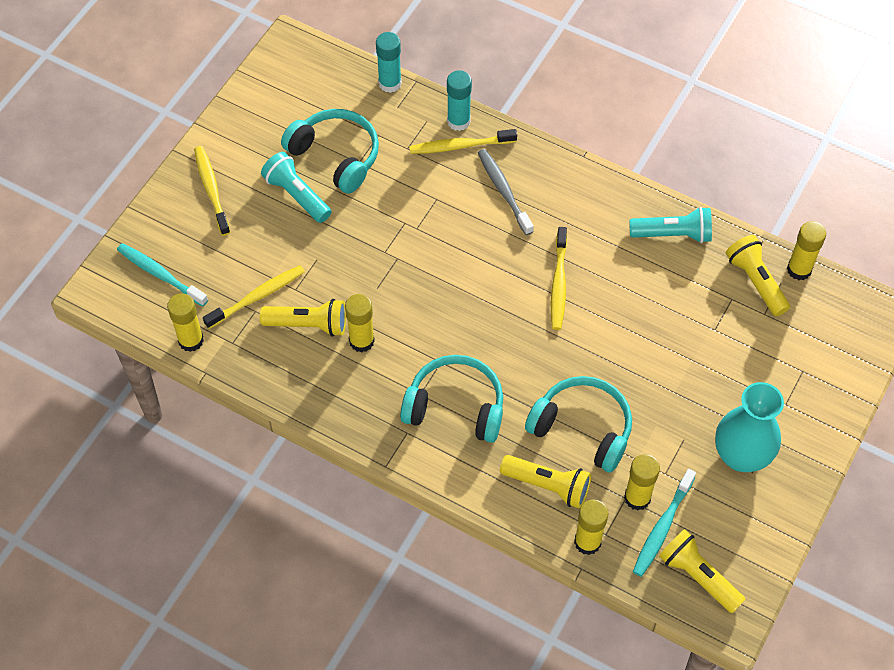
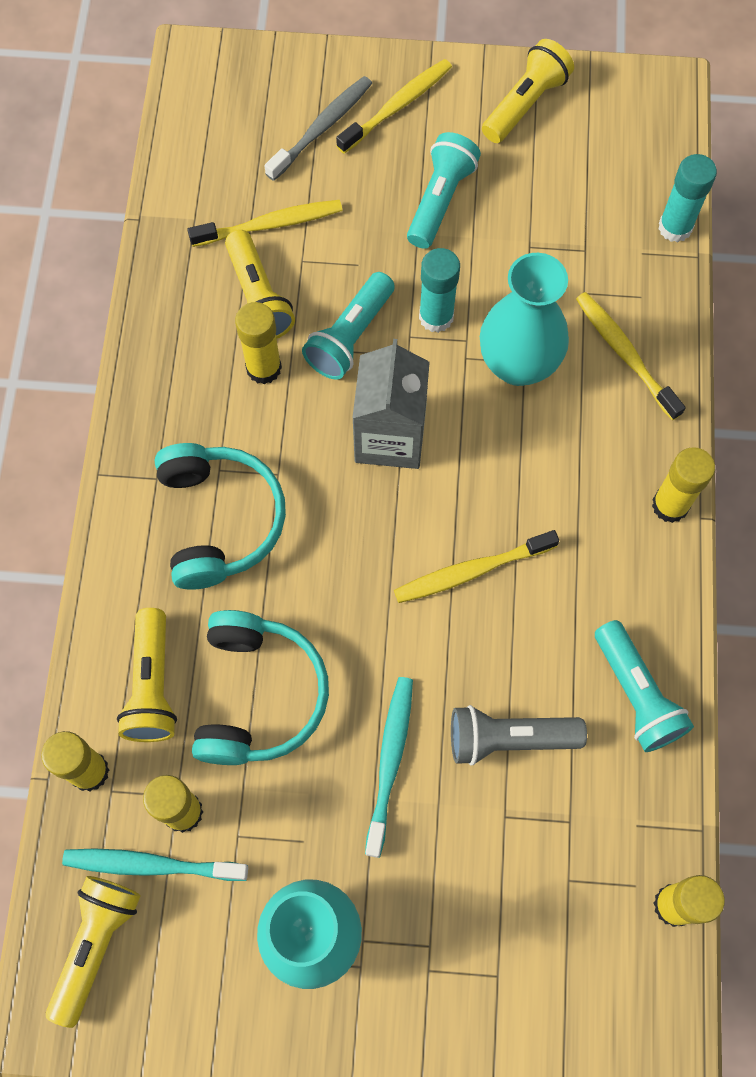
camera: 65 degrees right, 10 degrees up
turquoise toothbrush [117,243,208,307] -> turquoise toothbrush moved to [365,677,413,858]
yellow glue stick [167,293,204,352] -> yellow glue stick moved to [652,447,715,523]
yellow toothbrush [203,265,305,329] -> yellow toothbrush turned 45 degrees counterclockwise [187,200,343,247]
turquoise headphones [281,109,379,194] -> none
turquoise glue stick [447,70,472,131] -> turquoise glue stick moved to [419,248,460,333]
grey toothbrush [478,149,534,235] -> grey toothbrush moved to [264,76,372,181]
yellow flashlight [726,235,790,316] -> yellow flashlight moved to [482,39,574,143]
none -> turquoise flashlight [302,272,395,380]
none -> grey carton [352,339,430,469]
none -> grey flashlight [451,705,587,766]
none -> turquoise vase [480,253,569,386]

